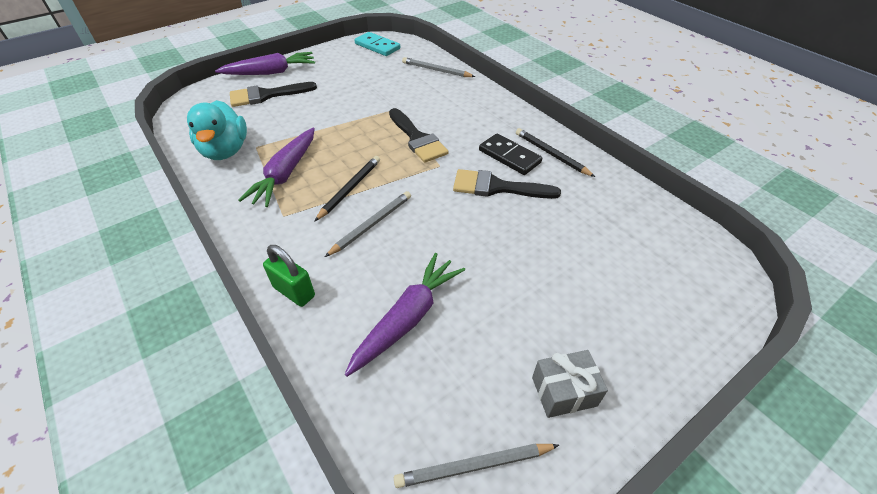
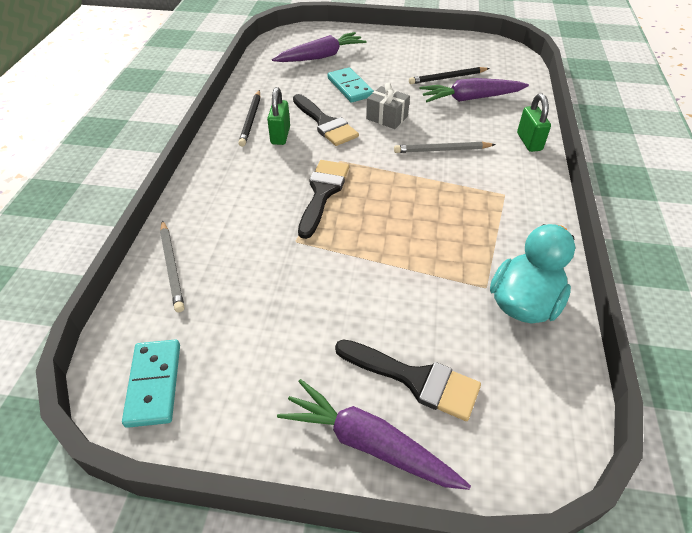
camera: 135 degrees left, 0 degrees up
purple carrot [239,128,315,207] -> purple carrot moved to [272,32,367,62]
black pencil [314,156,380,222] -> black pencil moved to [409,67,490,84]
grey pencil [394,443,559,488] -> none
black domino [479,133,542,175] -> green padlock [267,87,290,145]
grey gift [532,350,608,418] -> grey gift moved to [366,82,410,129]
none -> turquoise domino [328,67,374,103]

